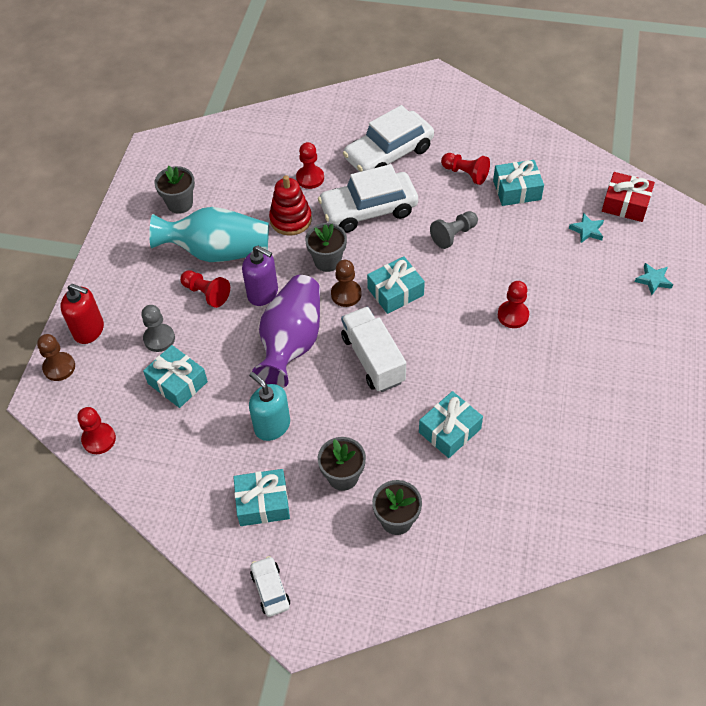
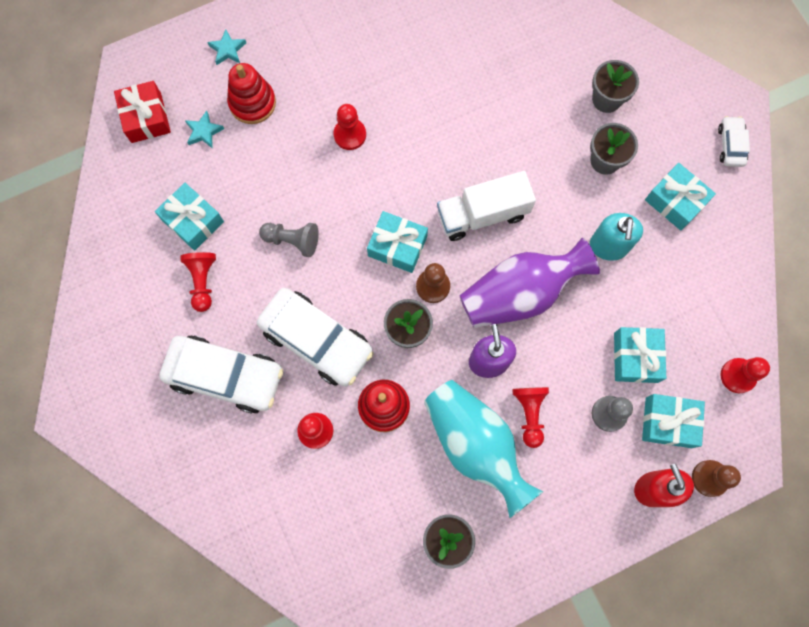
camera: 130 degrees left, 20 degrees up
white car [250,556,290,617] -> white car turned 150 degrees clockwise [718,116,750,167]
white truck [341,307,406,392] -> white truck turned 45 degrees clockwise [437,171,536,241]
turquoise gift [419,391,483,458] -> turquoise gift moved to [642,394,705,448]
none -> red stacking toy [227,63,276,124]

